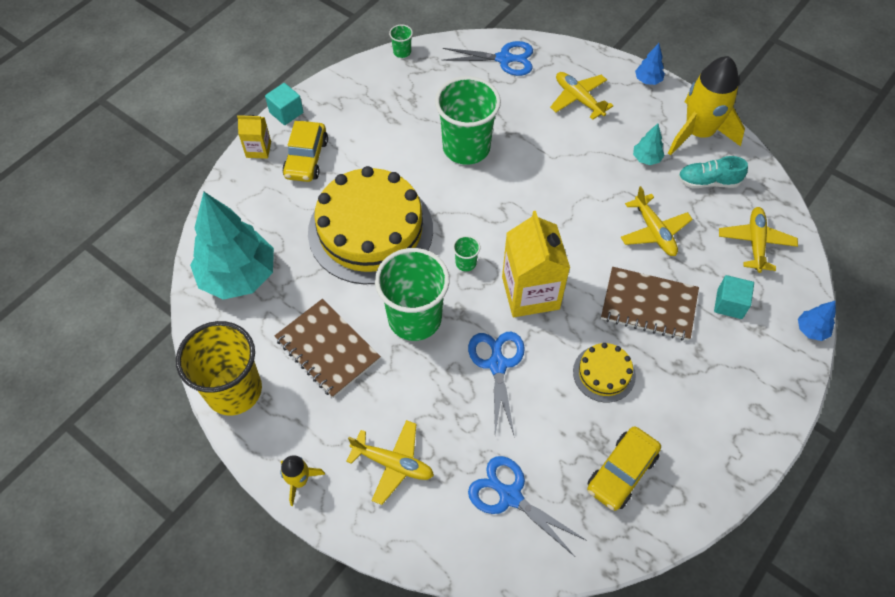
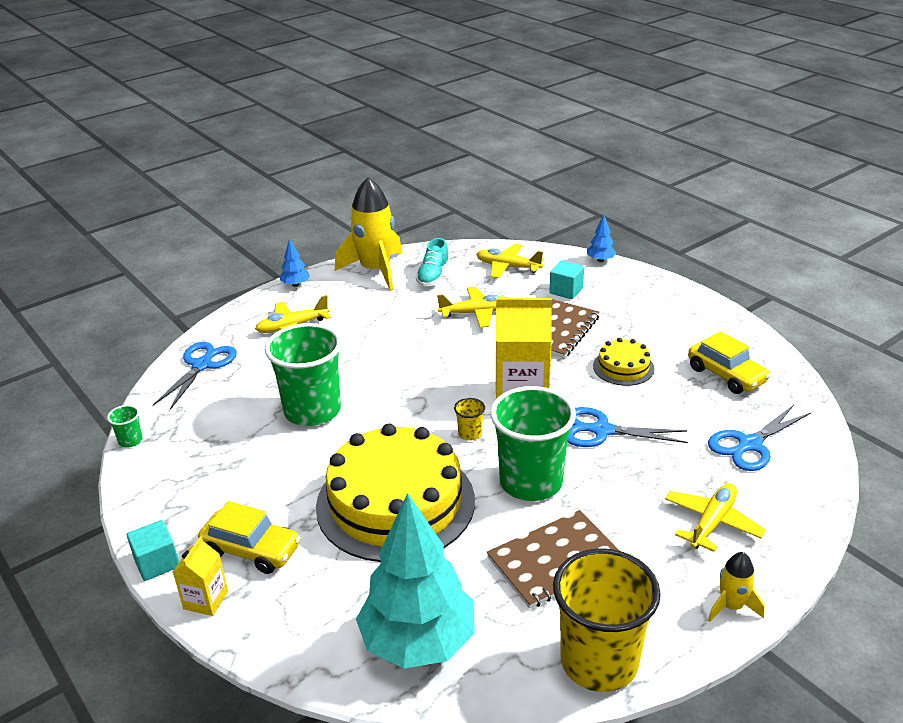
camera: 75 degrees left, 25 degrees down
green cup [453,236,480,271] -> yellow cup [454,398,485,441]
turquoise tree [633,123,664,165] -> none

